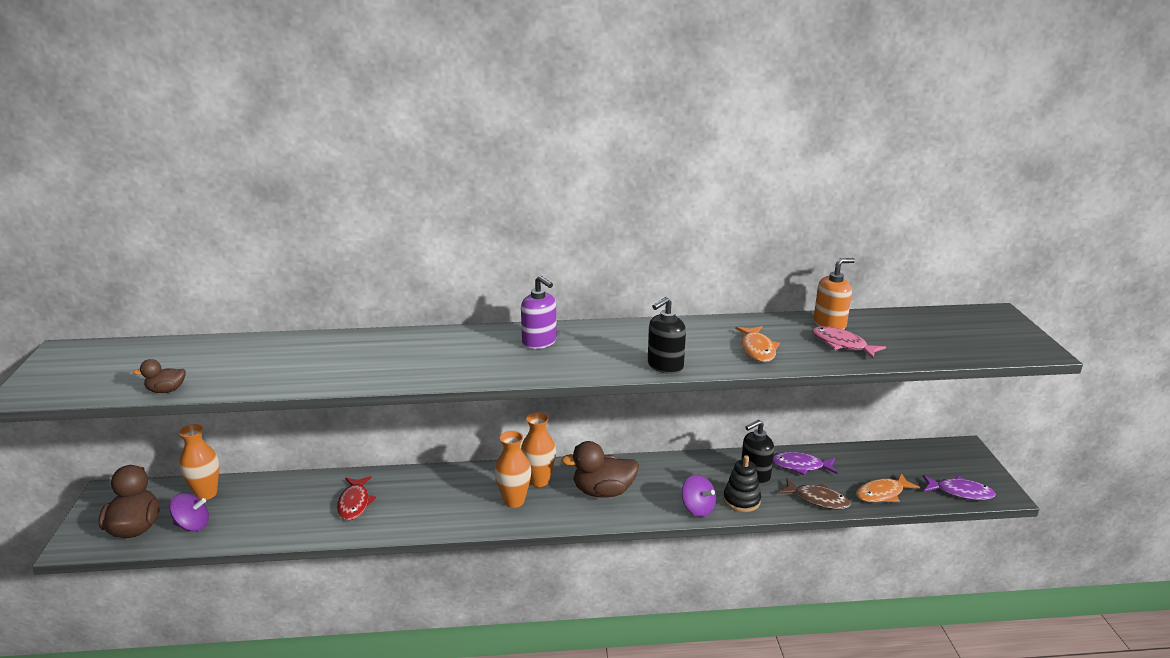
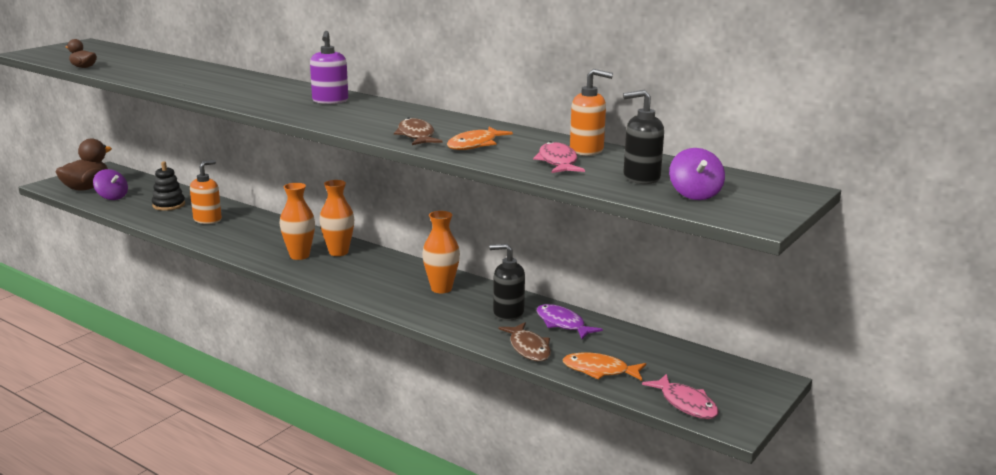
camera: 40 degrees right, 5 degrees down
orange vase [179,424,219,500] -> orange vase moved to [422,211,460,293]
red fish [337,476,376,520] -> orange soap dispenser [190,160,222,224]
brown duck [561,441,639,498] -> none
black soap dispenser [648,297,686,374] -> black soap dispenser moved to [623,90,664,184]
purple spinning top [682,475,716,517] -> purple spinning top moved to [669,148,725,200]
black stacking toy [723,455,761,512] -> black stacking toy moved to [152,161,185,211]
purple fish [923,475,996,500] -> pink fish [642,374,719,419]
none -> brown fish [394,117,442,145]

